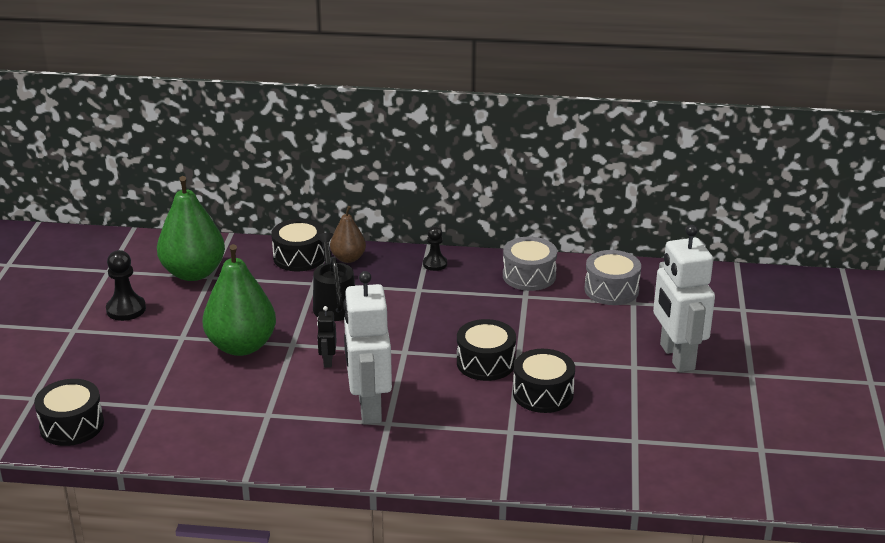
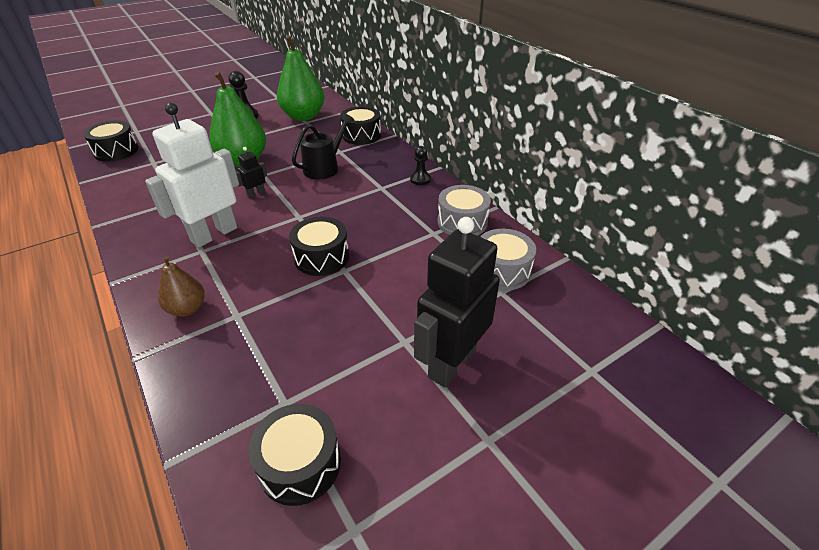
camera: 50 degrees right, 10 degrees up
brown pear [330,206,366,263] -> brown pear moved to [158,256,205,316]
black drum [513,349,575,413] -> black drum moved to [249,404,341,506]
white robot [653,225,715,372] -> black robot [414,217,500,388]

